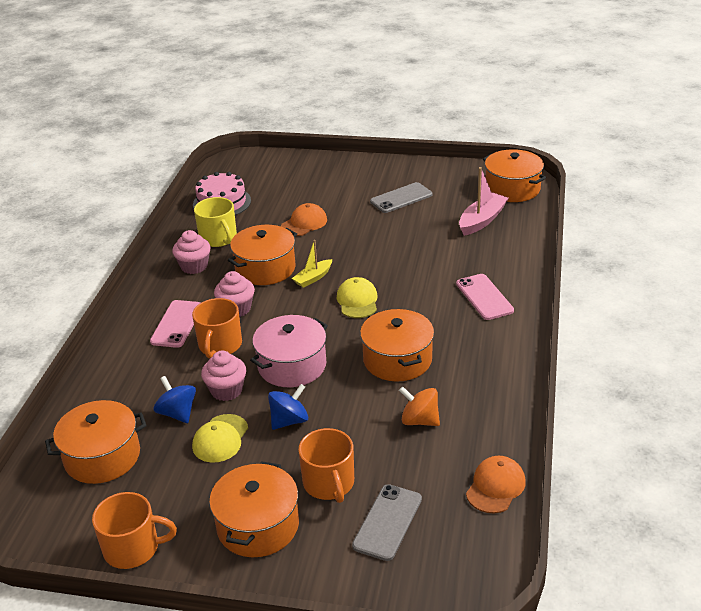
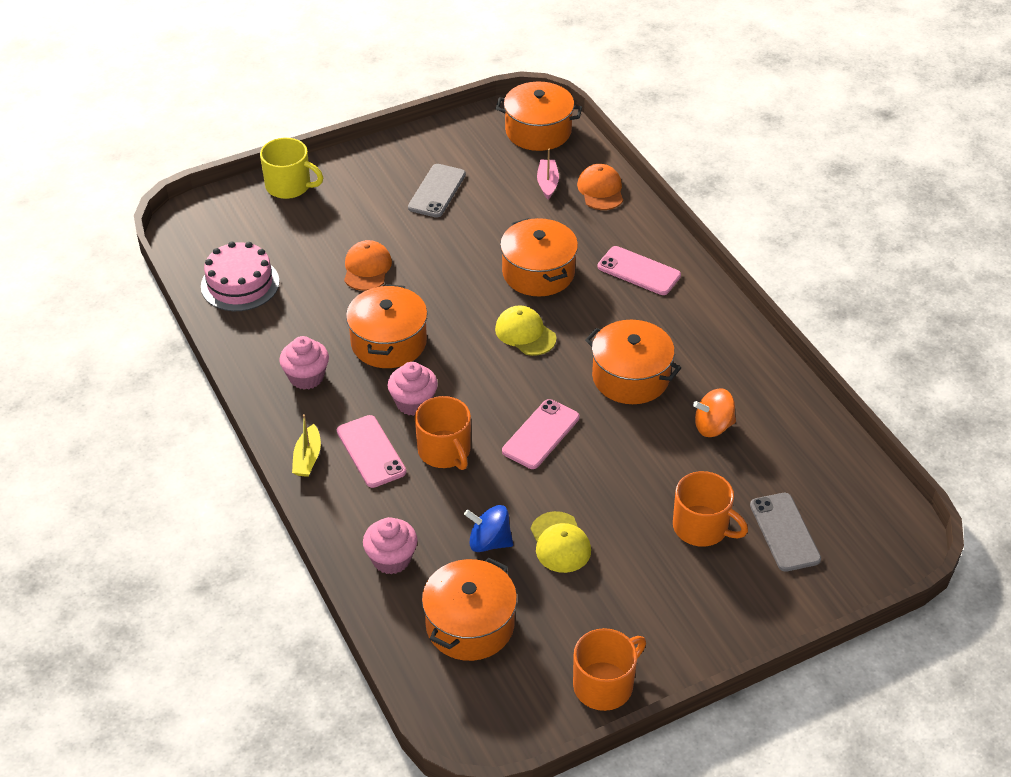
camera: 40 degrees left, 10 degrees up
yellow mug [194,197,237,247] -> yellow mug moved to [260,138,323,199]
pink cupcake [201,351,246,401] -> pink cupcake moved to [363,517,418,574]
orange pot [209,461,299,557] -> orange pot moved to [500,218,578,296]
pink pot [250,315,328,387] -> pink phone [502,399,579,469]
blue spinning top [268,384,308,430] -> none
yellow boat [292,240,332,288] -> yellow boat moved to [292,414,321,477]
pink boat [459,167,509,236] -> pink boat [537,149,559,199], size x0.63
orange cap [466,456,526,513] -> orange cap moved to [577,164,623,210]

